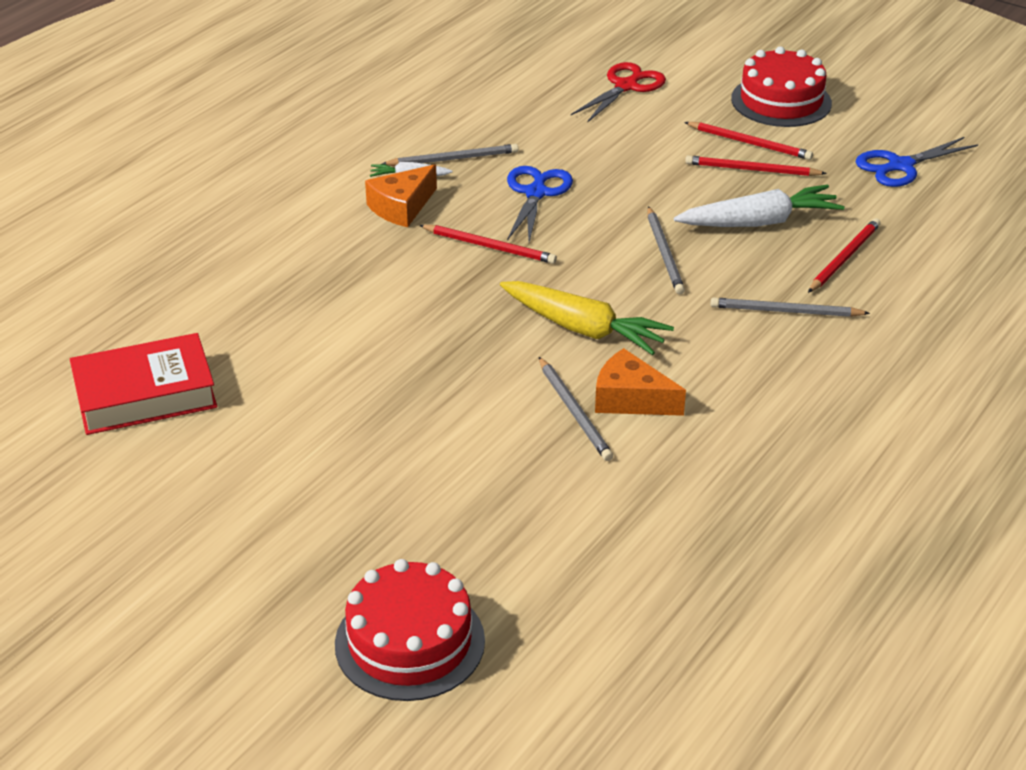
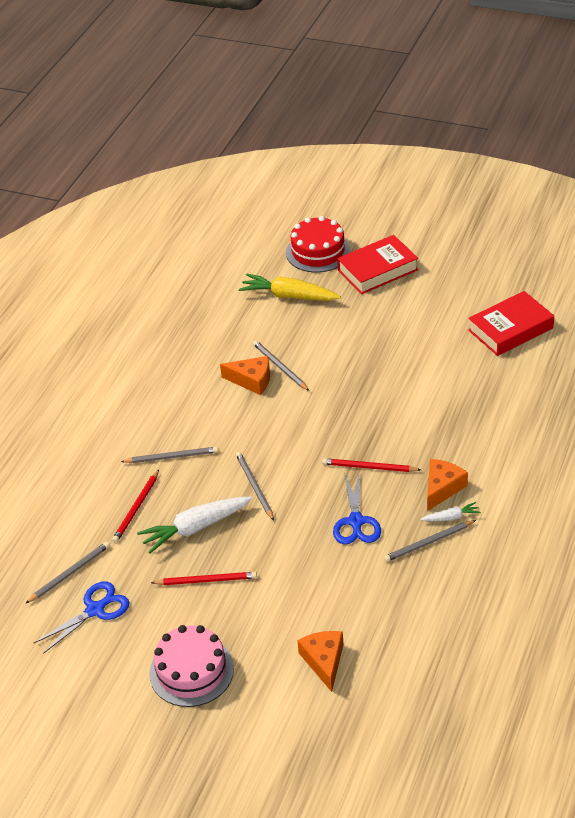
camera: 170 degrees right, 5 degrees up
yellow carrot [500,281,674,355] -> yellow carrot moved to [239,273,341,301]
red scissors [571,62,666,123] -> orange cheese [297,631,343,692]
red pencil [684,122,813,160] -> none
red cake [731,46,832,127] -> pink cake [149,625,234,707]
none -> grey pencil [25,542,110,604]
none -> red book [337,235,418,294]

